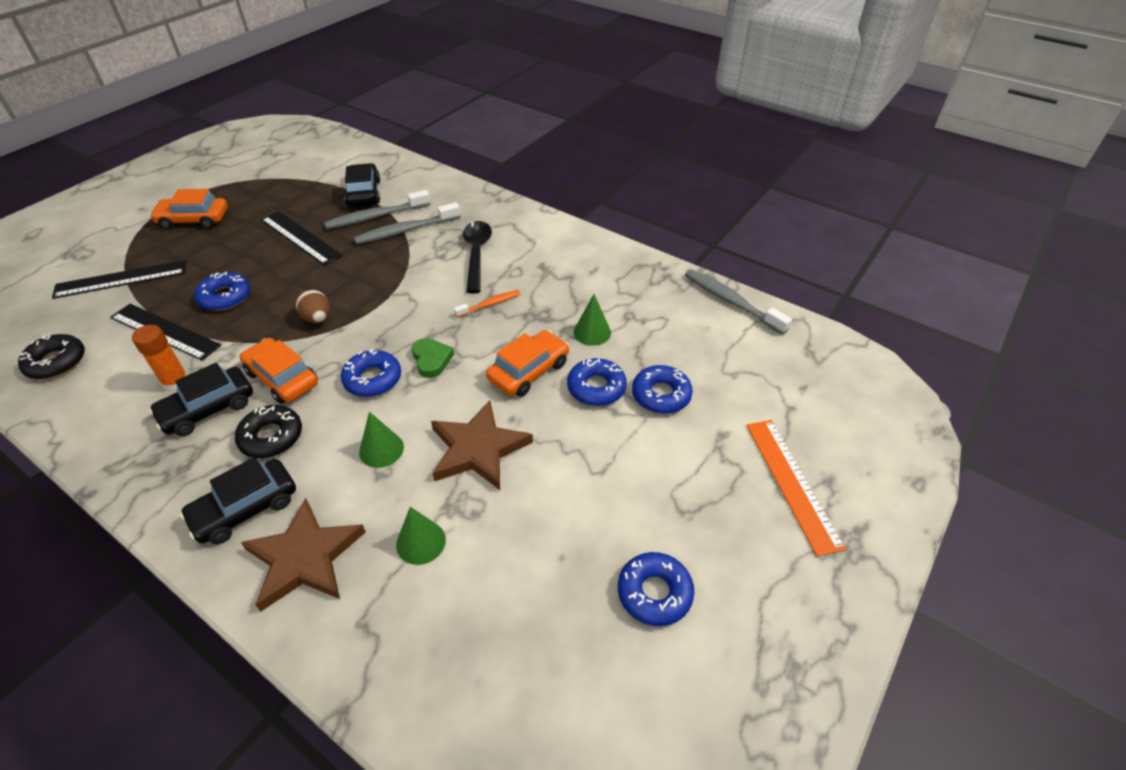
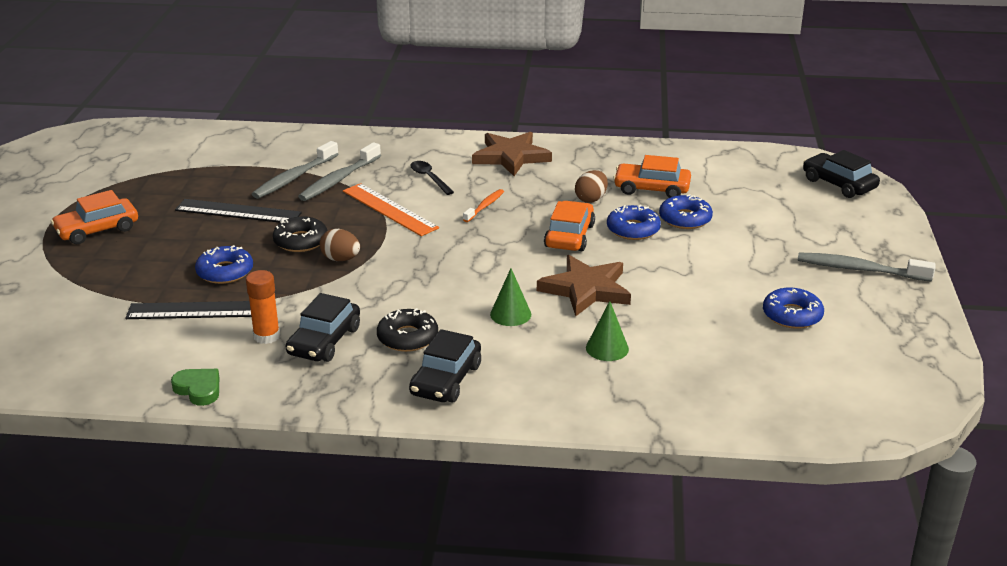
camera: 30 degrees left, 15 degrees down
black donut [18,334,85,379] -> black donut moved to [273,217,327,252]
black ruler [52,260,186,299] -> none
orange car [240,338,318,404] -> orange car moved to [613,155,691,198]
brown star [241,498,366,612] -> brown star moved to [472,132,552,176]
blue donut [341,350,401,397] -> none
black car [344,163,380,206] -> black car moved to [803,150,880,198]
green heart [412,338,454,378] -> green heart moved to [171,369,219,406]
black spoon [463,221,492,294] -> black spoon [410,161,454,195], size x0.65
green cone [574,294,611,346] -> brown egg [575,170,608,203]
grey toothbrush [685,269,792,334] -> grey toothbrush moved to [798,252,936,282]
orange ruler [746,420,846,557] -> orange ruler moved to [343,183,439,236]

